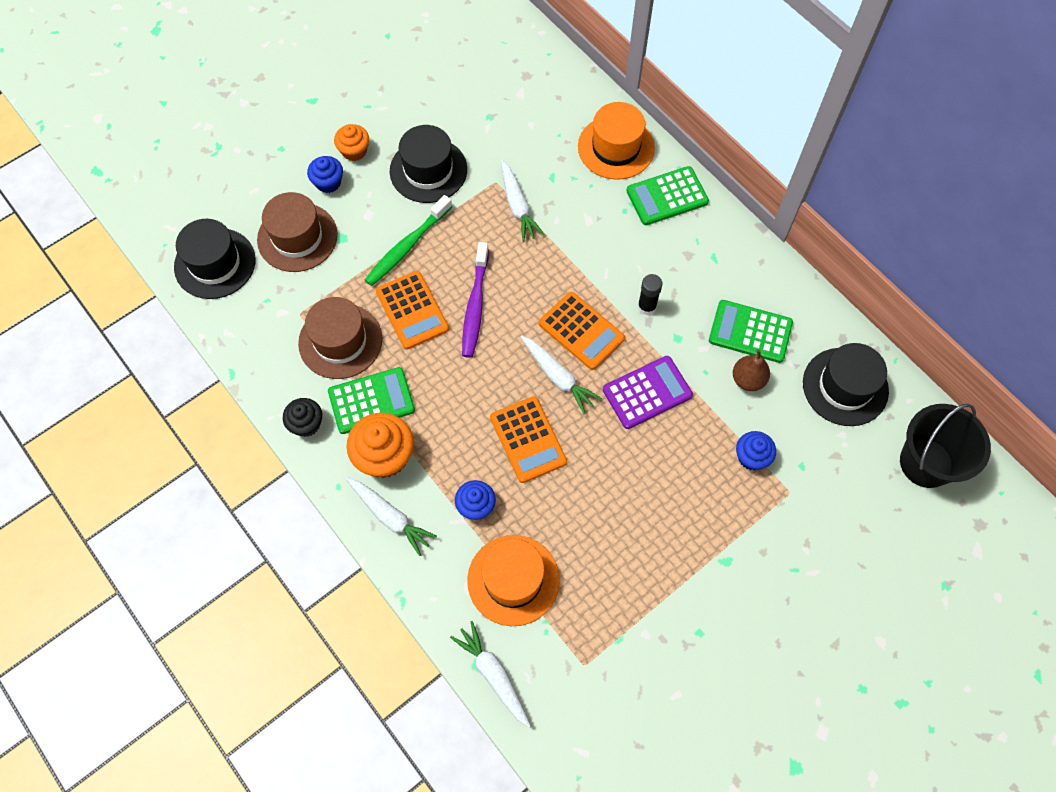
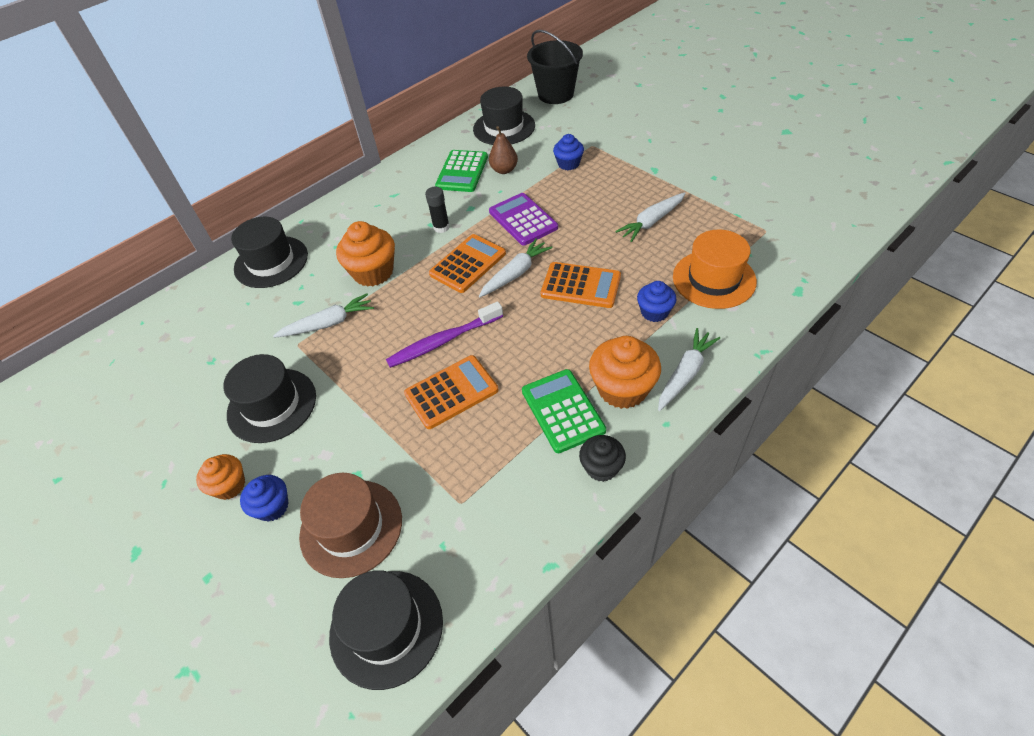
camera: 90 degrees left, 15 degrees down
brown hat [298,297,382,379] -> none
green toothbrush [365,195,452,286] -> none
white carrot [450,621,531,728] -> white carrot moved to [615,192,686,242]
purple toothbrush [462,242,489,358] -> purple toothbrush turned 150 degrees clockwise [386,301,503,368]
orange calculator [490,396,567,483] -> orange calculator turned 45 degrees clockwise [541,262,621,308]
orange hat [578,102,655,180] -> black hat [231,217,308,288]
green calculator [627,166,709,225] -> none
none -> orange cupcake [336,221,395,287]

